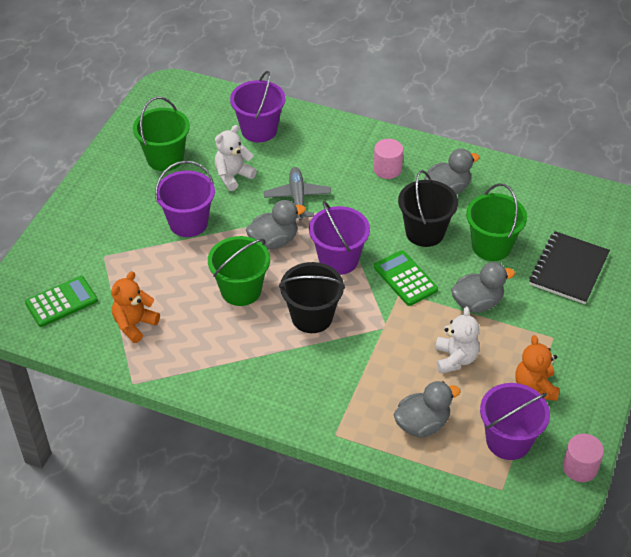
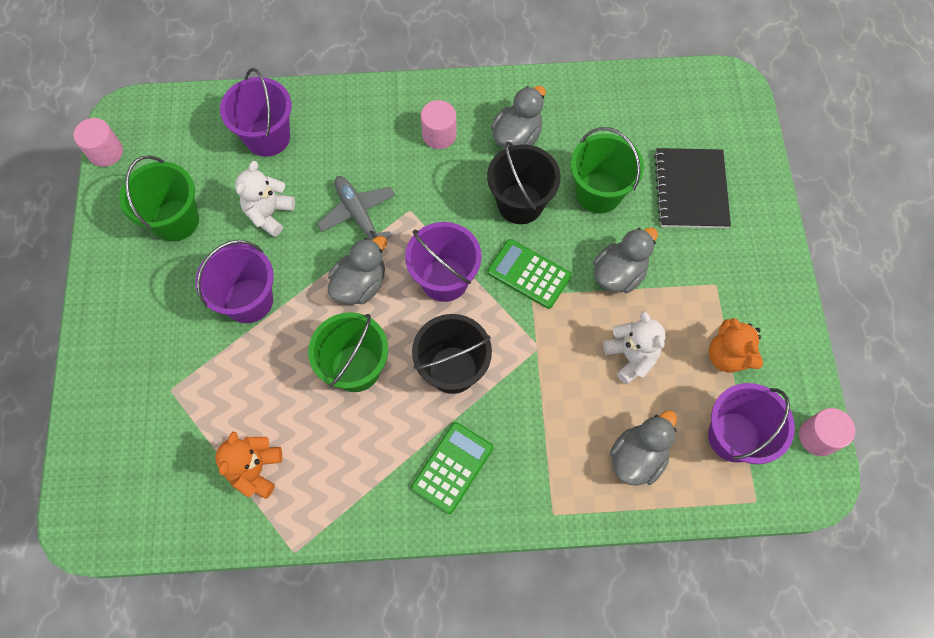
camera: 25 degrees left, 20 degrees up
green calculator [25,276,98,327] -> green calculator moved to [411,422,493,514]
none -> pink cylinder [74,118,123,167]

